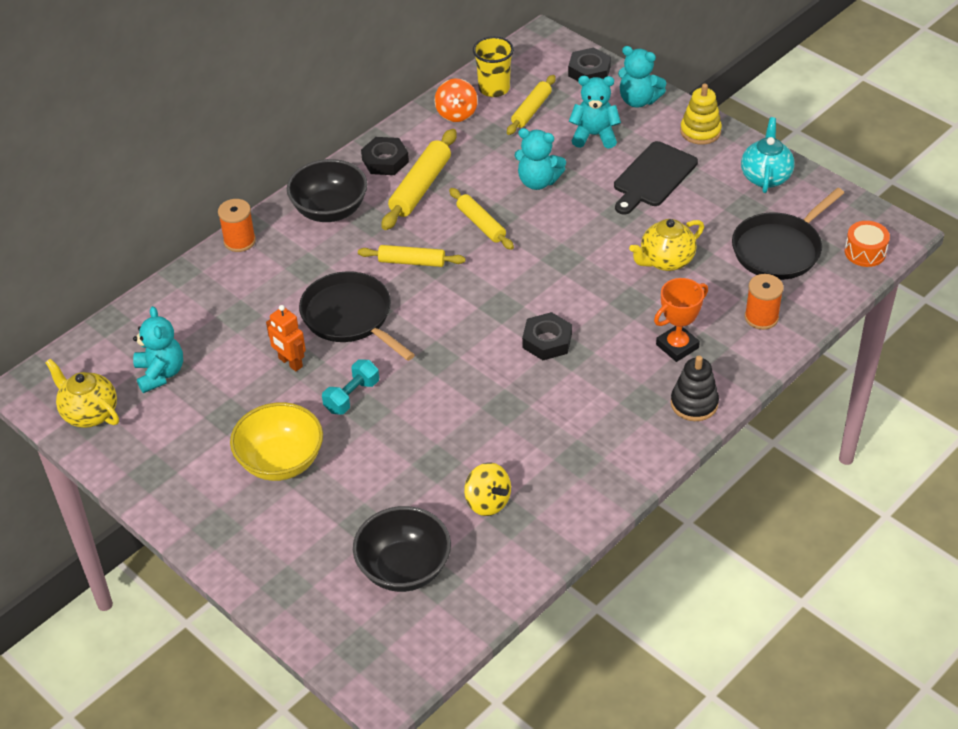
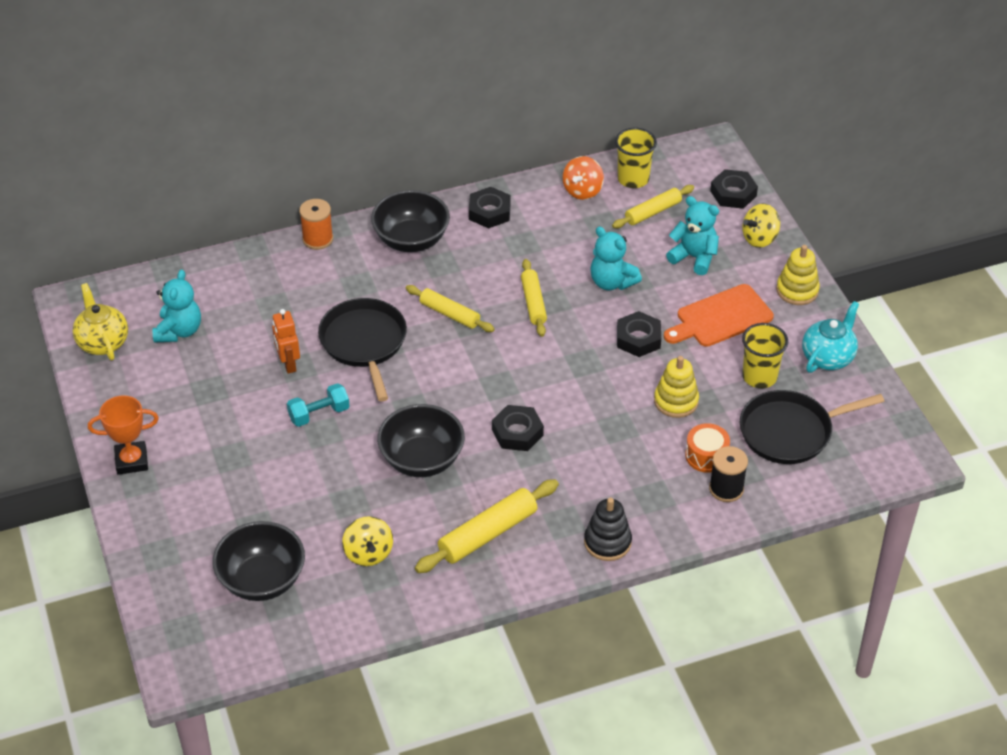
camera: 25 degrees right, 0 degrees up
yellow bowl [230,402,323,481] -> none
yellow rolling pin [382,129,457,230] -> yellow rolling pin moved to [415,479,559,573]
black cutting board [614,141,698,215] -> orange cutting board [664,284,774,347]
turquoise teddy bear [618,46,666,108] -> yellow spinning top [742,204,780,248]
yellow teapot [629,219,704,271] -> yellow stacking toy [654,356,699,418]
orange trophy [654,278,708,362] -> orange trophy moved to [88,395,159,475]
orange spool [745,274,784,330] -> black spool [709,446,748,502]
orange drum [845,221,890,267] -> orange drum moved to [685,423,730,473]
none -> black bowl [377,404,465,477]
none -> black nut [617,311,661,357]
none -> yellow cup [742,323,788,388]

